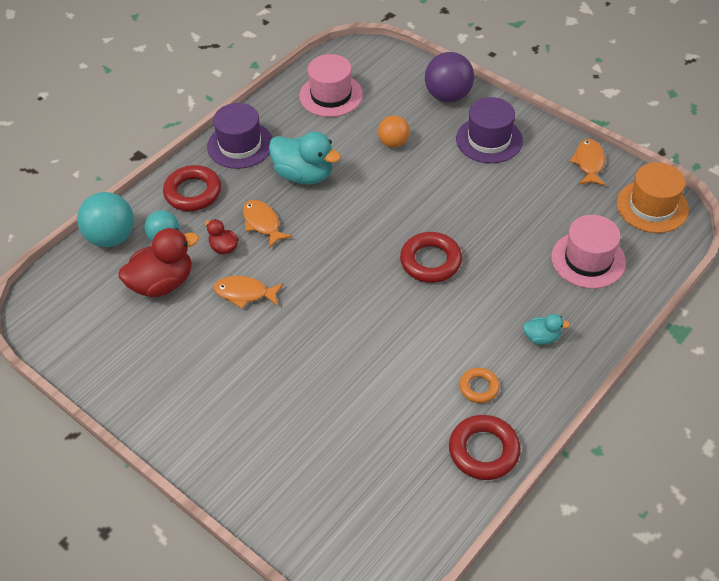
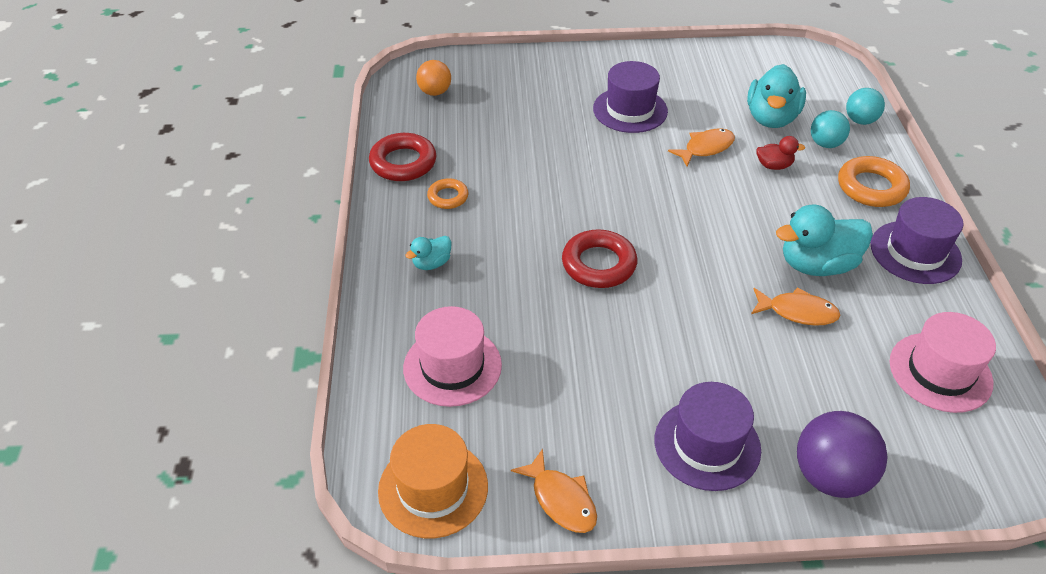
camera: 135 degrees right, 5 degrees down
turquoise ball [77,192,134,247] -> turquoise ball [846,88,885,125], size x0.62
red duck [118,228,199,297] -> turquoise duck [747,64,806,128]
red ring [163,165,221,211] -> orange ring [838,156,910,207]
orange fish [243,200,292,248] -> orange fish moved to [751,287,840,326]
orange ball [378,115,410,148] -> orange ball moved to [416,60,451,96]
none -> purple hat [593,61,668,133]

